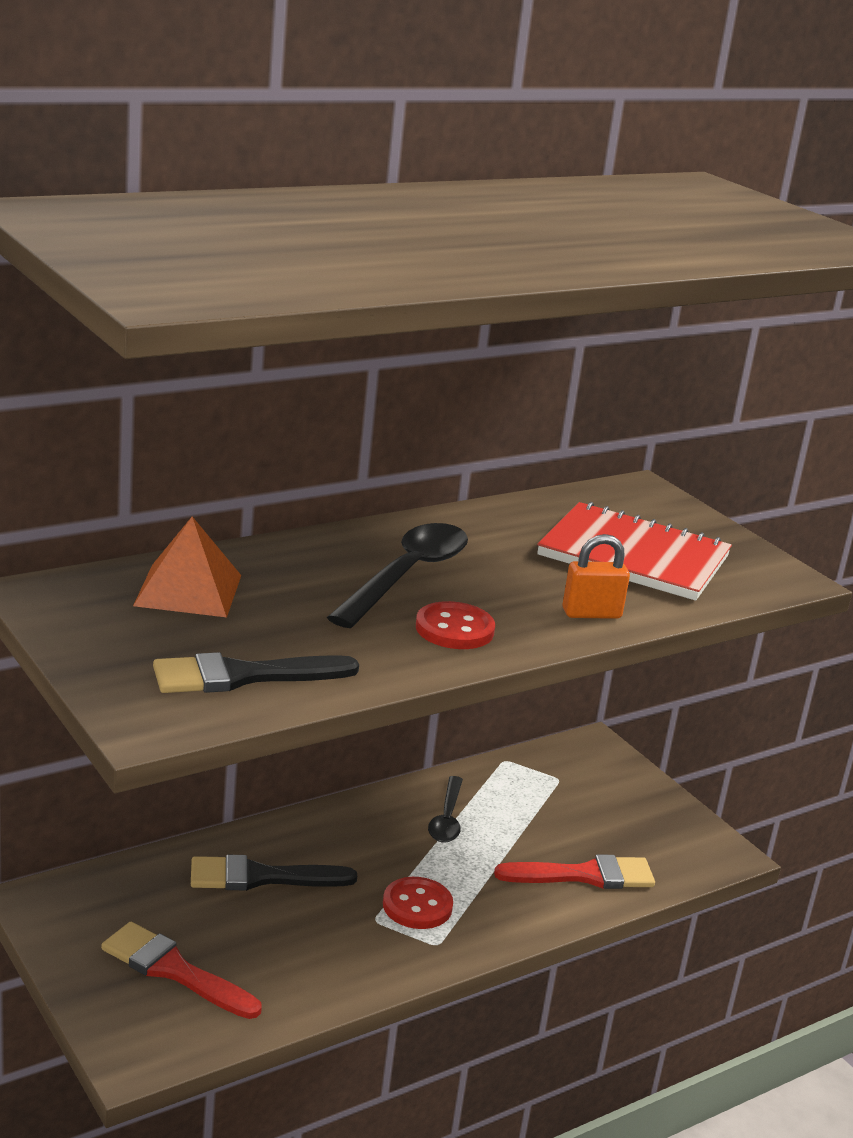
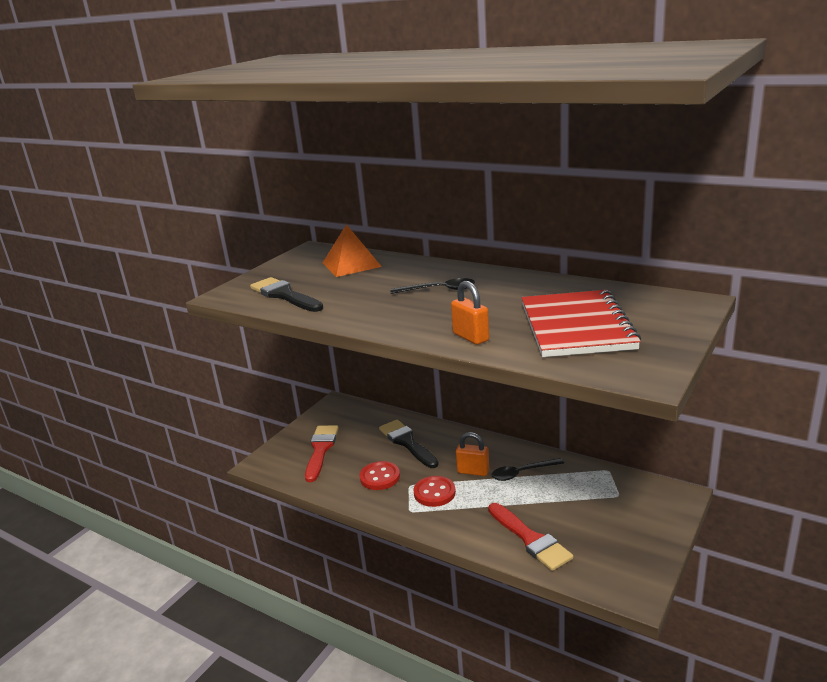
camera: 70 degrees right, 0 degrees up
black spoon [327,523,468,628] -> black spoon [390,278,475,294], size x0.59
red button [416,601,495,649] -> red button moved to [359,461,400,490]
none -> orange padlock [456,432,489,476]

